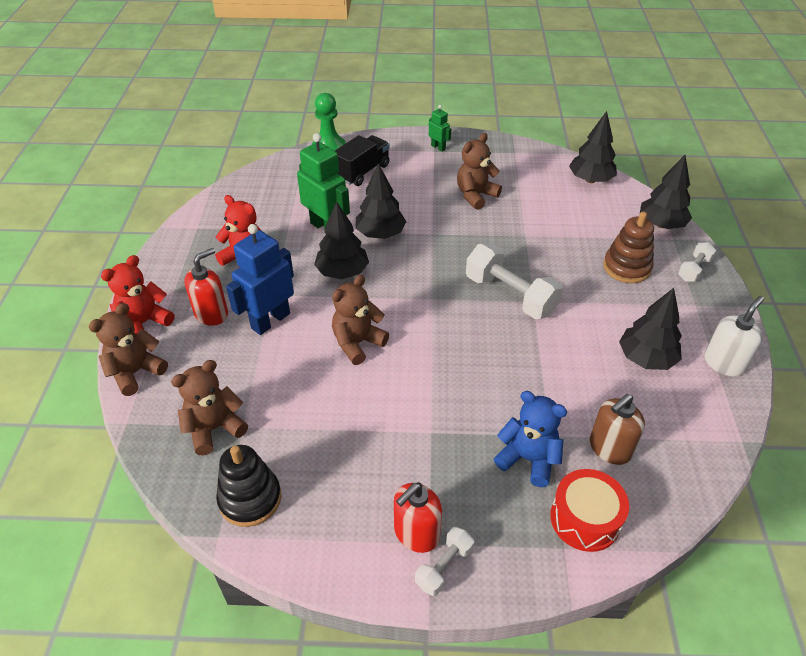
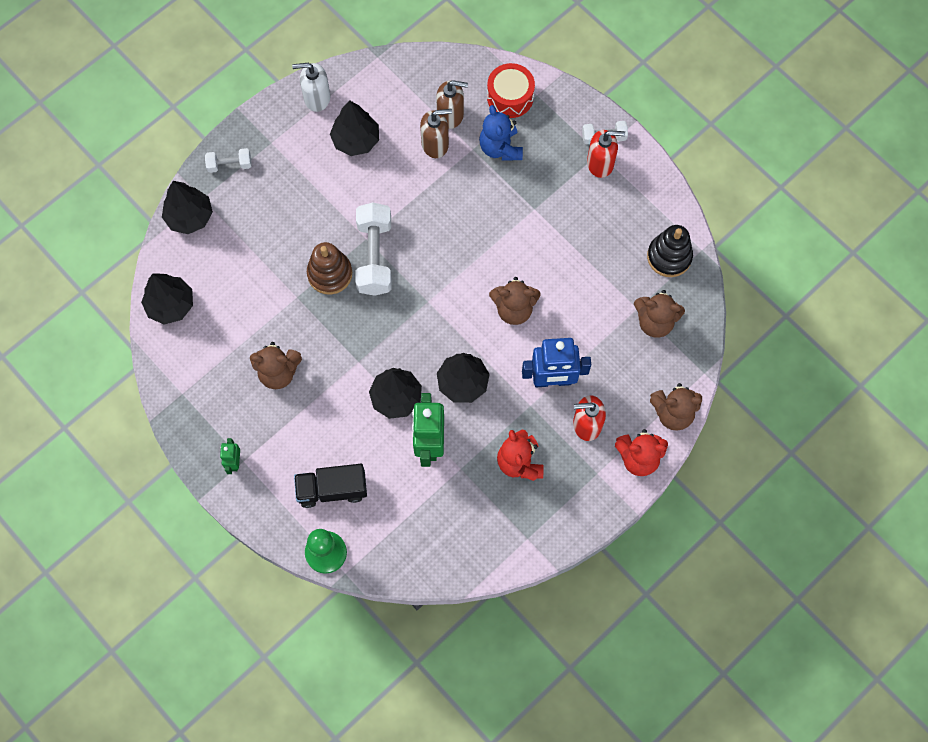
camera: 135 degrees left, 25 degrees up
brown stacking toy [603,212,654,283] -> brown stacking toy moved to [307,242,352,295]
none -> brown soap dispenser [420,109,452,158]

